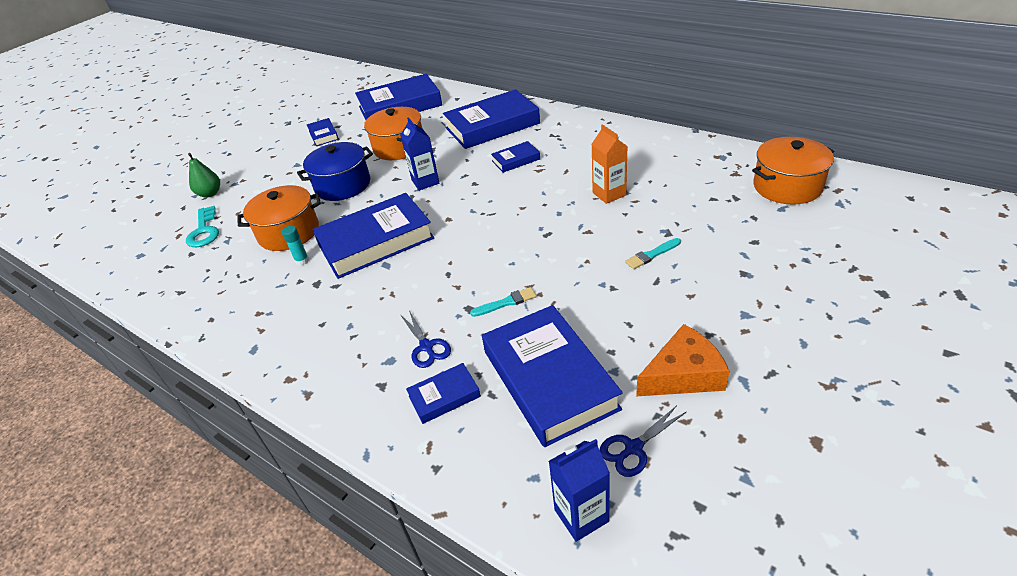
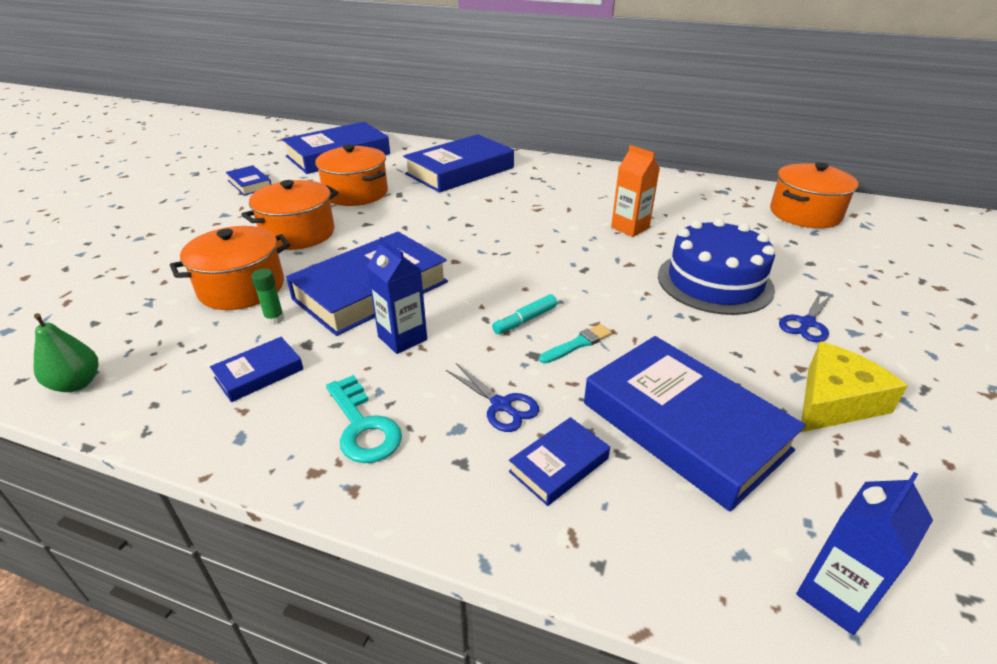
camera: 20 degrees left, 5 degrees down
turquoise key [186,206,219,247] -> turquoise key moved to [326,375,402,463]
green pear [188,153,220,198] -> green pear moved to [34,313,98,392]
turquoise glue stick [282,226,309,265] -> green glue stick [251,269,284,325]
blue pot [297,142,373,201] -> orange pot [241,180,338,250]
blue carton [400,117,439,191] -> blue carton moved to [367,237,427,354]
blue book [491,141,540,173] -> blue book moved to [210,337,303,402]
blue scissors [600,405,686,477] -> blue scissors moved to [779,293,832,342]
turquoise brush [625,238,681,269] -> blue cake [658,218,775,315]
orange cheese [636,324,729,396] -> yellow cheese [800,342,908,432]
none -> turquoise marker [492,294,557,334]

